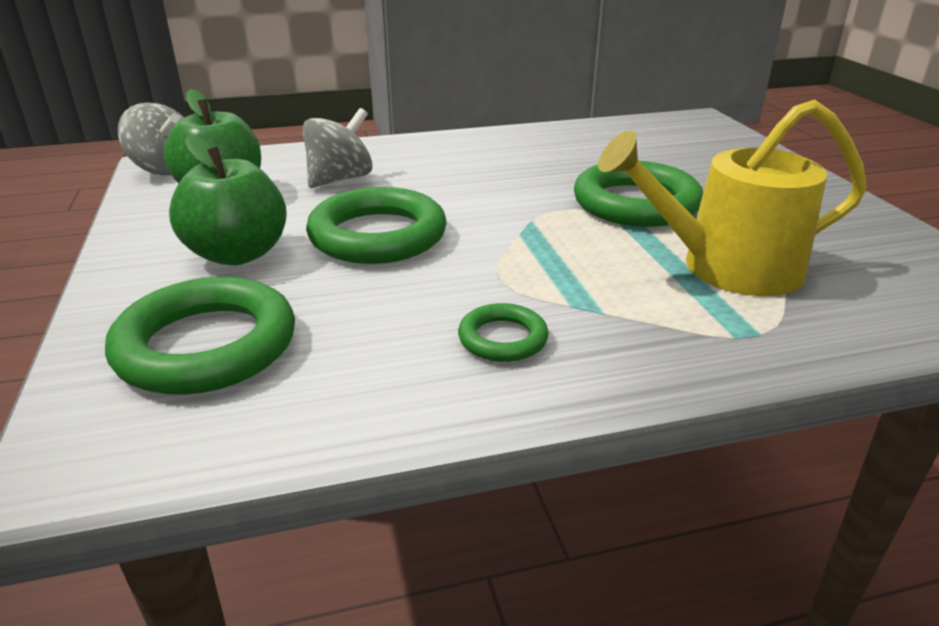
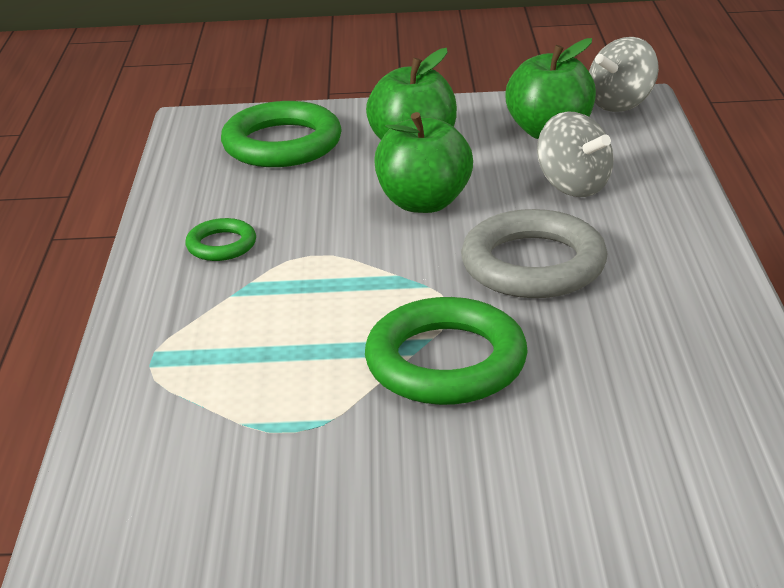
camera: 105 degrees right, 0 degrees up
green ring [306,187,447,264] -> green apple [375,112,473,213]
yellow watering can [598,100,867,296] -> none
none -> grey ring [461,209,607,298]

